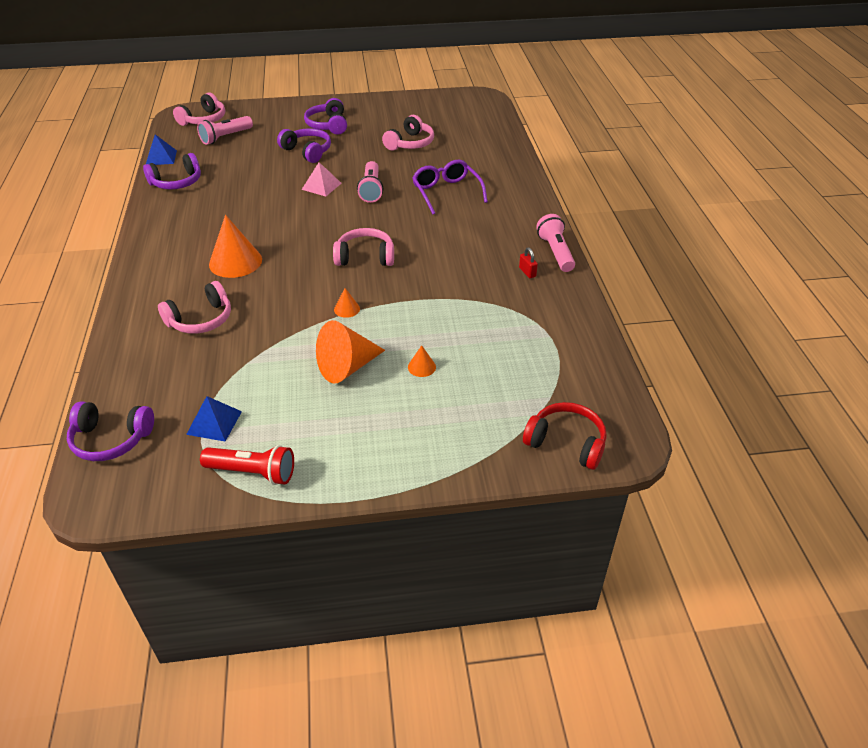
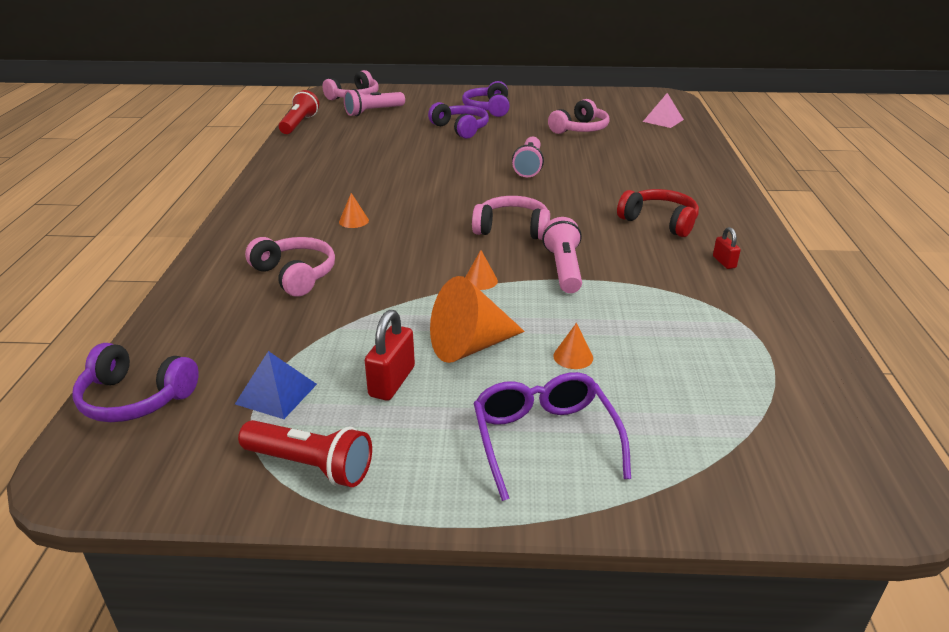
camera: 10 degrees right, 10 degrees down
purple headphones [143,153,201,189] -> none
blue pyramid [146,134,177,165] -> red flashlight [279,90,319,134]
pink headphones [158,281,231,334] -> pink headphones turned 105 degrees counterclockwise [245,237,335,297]
orange cone [209,215,262,278] -> orange cone [339,193,369,228], size x0.46
pink pyramid [302,162,341,197] -> pink pyramid moved to [643,93,684,128]
purple glasses [412,160,488,214] -> purple glasses moved to [474,372,631,501]
red headphones [523,402,607,470] -> red headphones moved to [617,189,699,237]
pink flashlight [536,214,575,272] -> pink flashlight moved to [542,217,582,293]
none -> red padlock [365,310,415,401]

